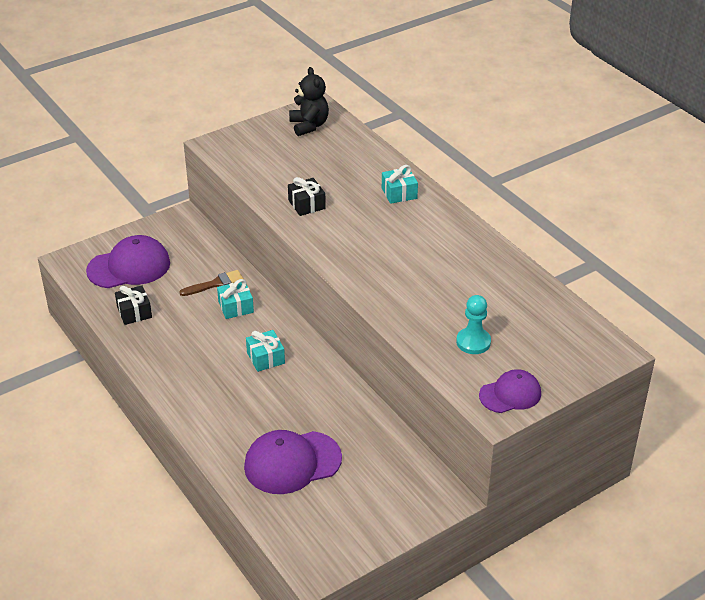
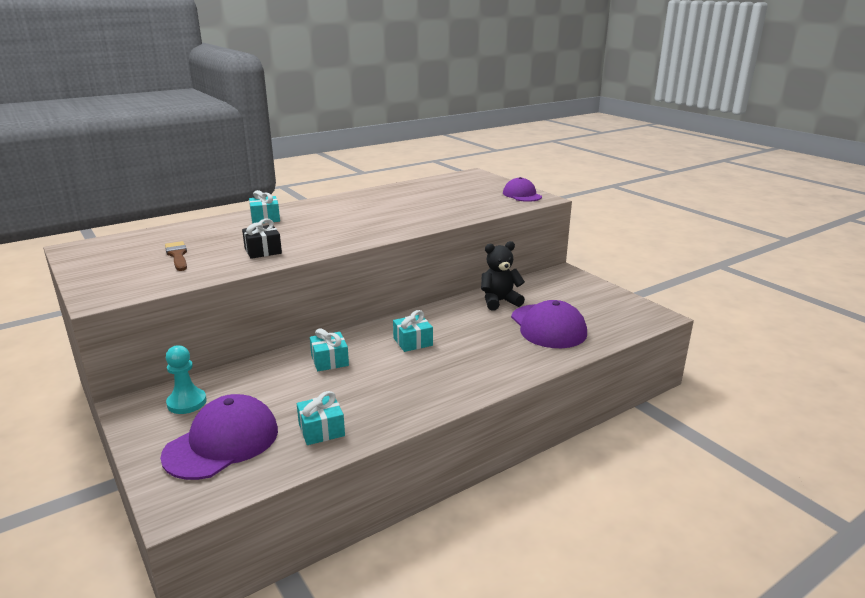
camera: 90 degrees left, 15 degrees down
purple cap [86,235,170,288] -> purple cap turned 60 degrees clockwise [160,394,278,480]
black gift [115,286,152,325] -> turquoise gift [297,391,345,445]
brown brush [179,270,243,296] -> brown brush moved to [165,241,187,271]
black teddy bear [289,67,329,136] -> black teddy bear moved to [481,241,525,310]
turquoise pawn [456,295,491,354] -> turquoise pawn moved to [166,345,207,414]

